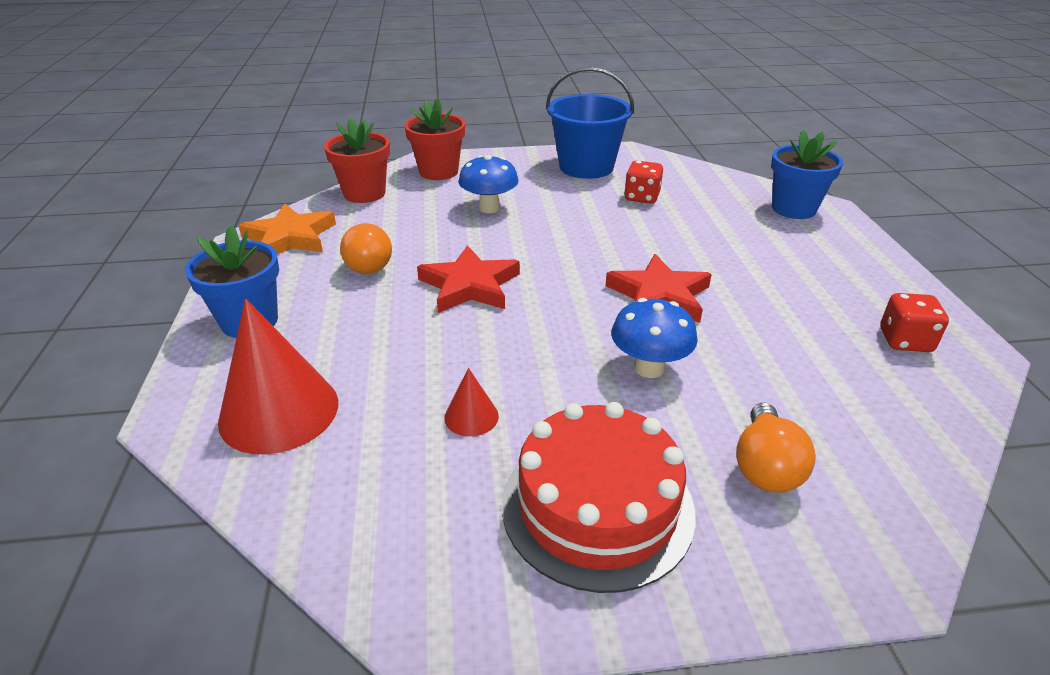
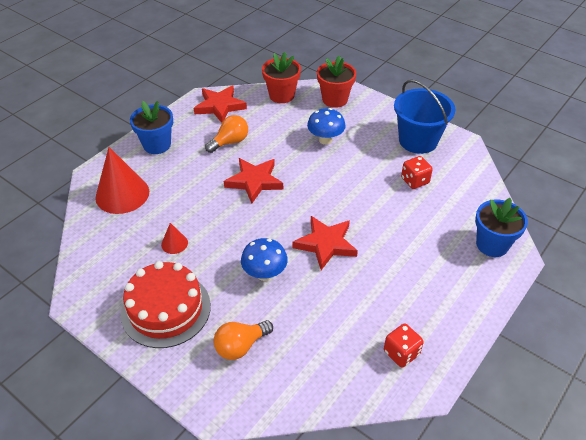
camera: 45 degrees right, 10 degrees up
orange star [238,204,336,255] -> red star [194,86,247,123]
orange light bulb [340,223,392,274] -> orange light bulb turned 150 degrees counterclockwise [205,115,248,153]

